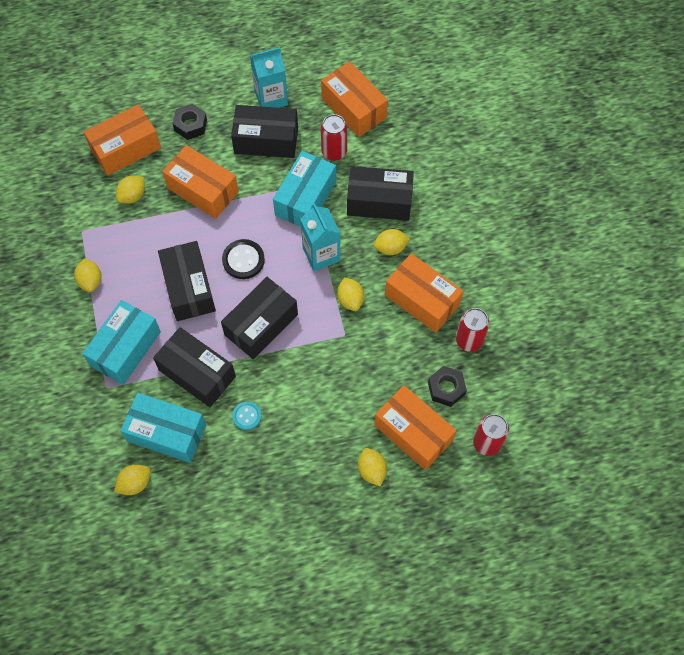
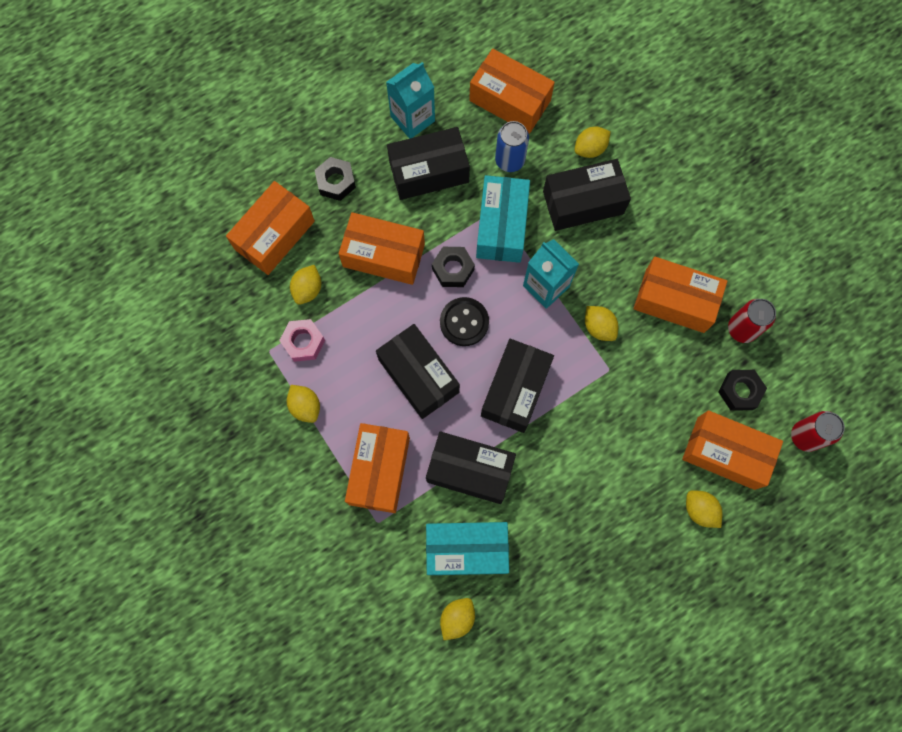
camera: 20 degrees left, 10 degrees up
turquoise box [82,300,161,385] -> orange box [345,423,410,513]
turquoise button [232,402,261,430] -> none
red can [321,114,347,161] -> blue can [495,121,529,172]
yellow lemon [374,229,411,255] -> yellow lemon moved to [575,127,611,158]
none -> pink nut [279,319,325,362]
none -> black nut [432,247,475,287]

